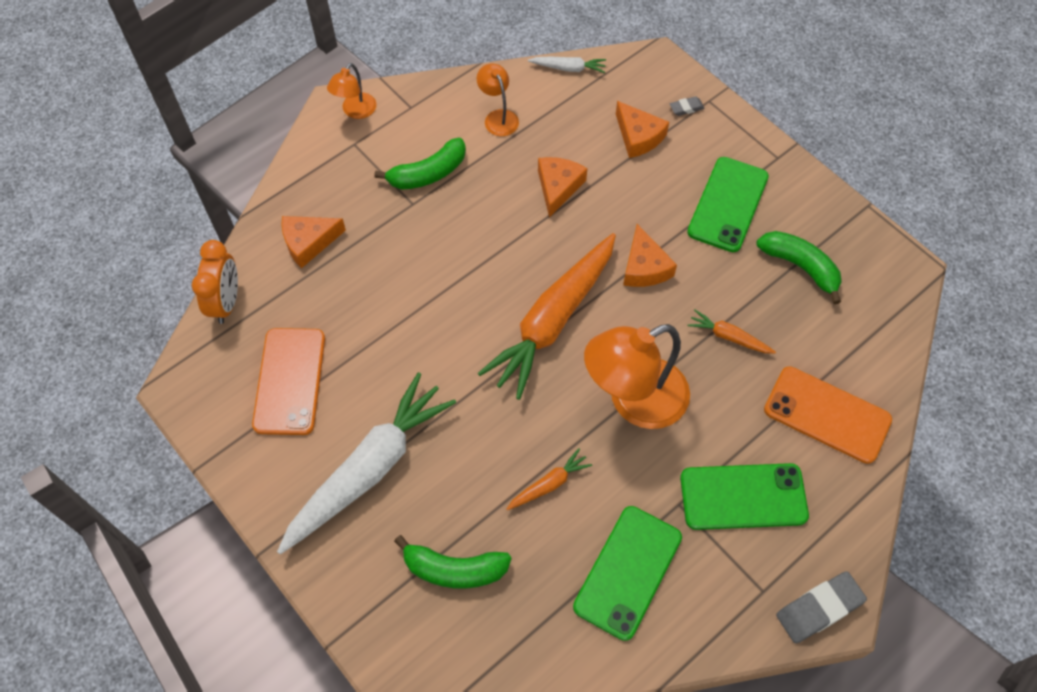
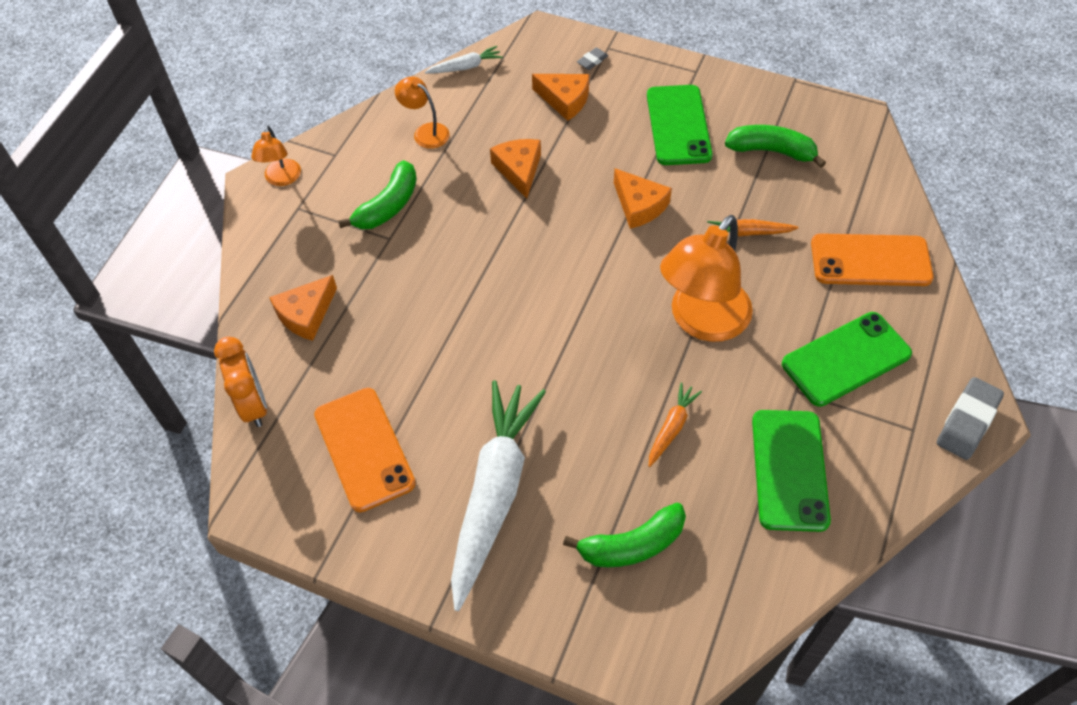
camera: 25 degrees left, 5 degrees down
orange carrot [478,233,616,400] -> none

